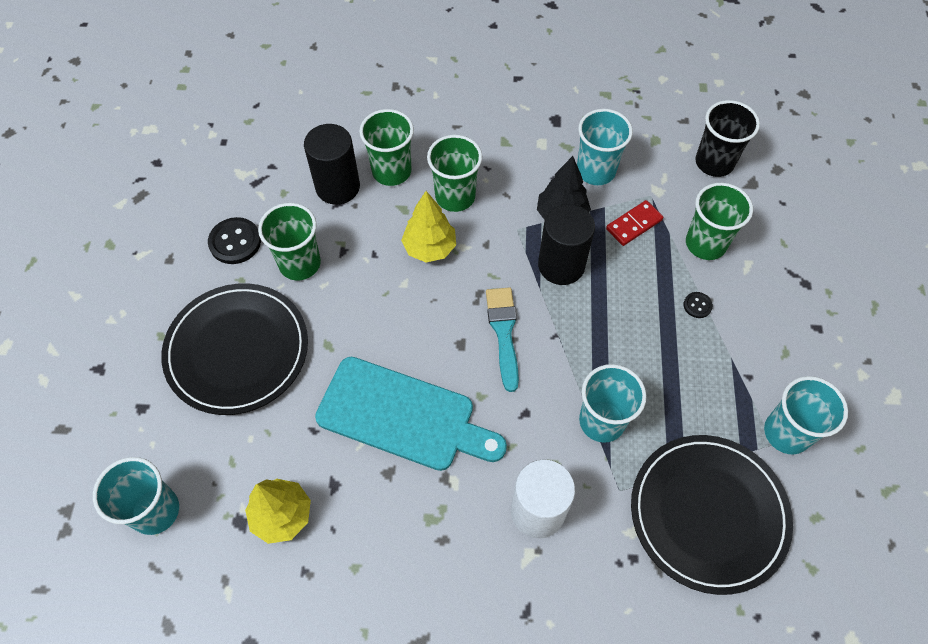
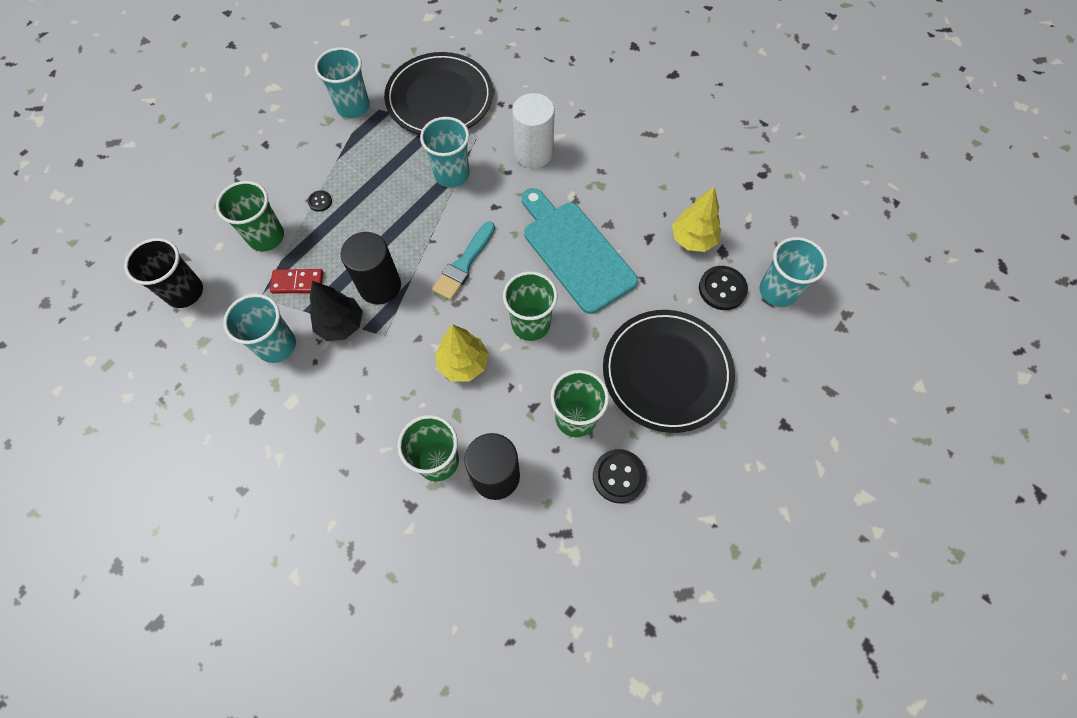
camera: 145 degrees left, 5 degrees up
green cup [427,135,482,212] -> green cup moved to [503,271,558,341]
none -> black button [699,266,748,310]

